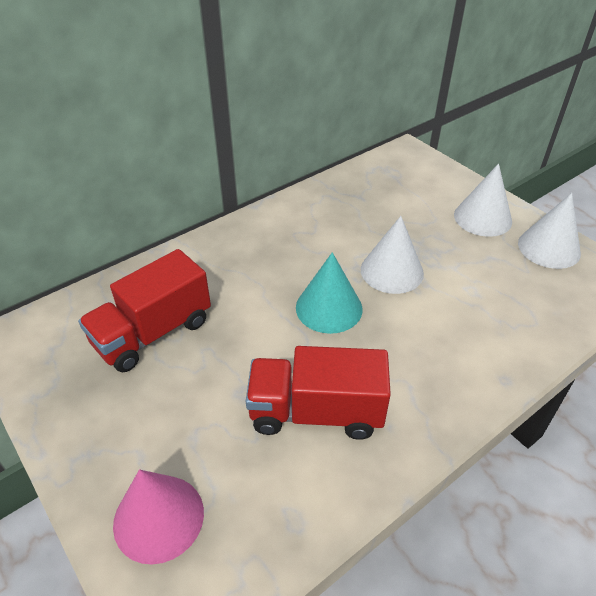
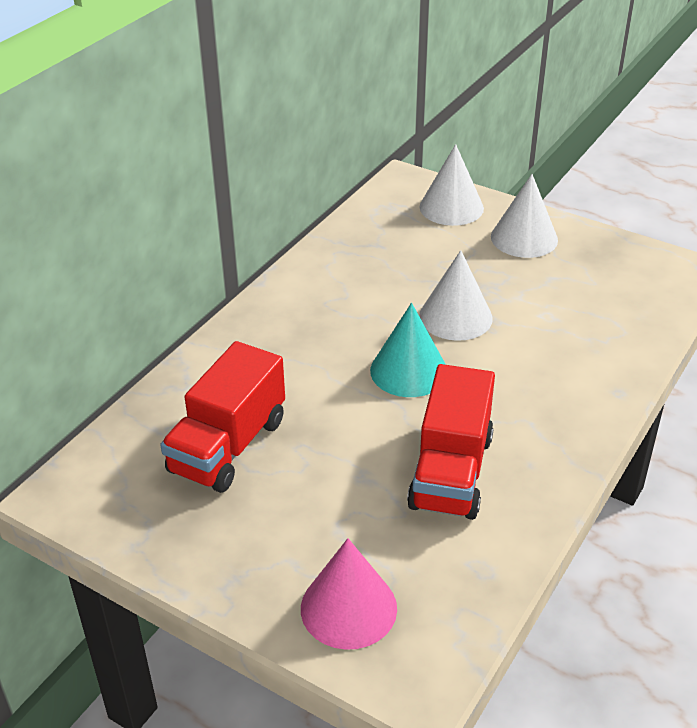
camera: 20 degrees left, 5 degrees down
red truck [246,346,391,440] -> red truck turned 60 degrees counterclockwise [407,364,495,520]
white cone [518,193,581,269] -> white cone moved to [420,144,484,226]

